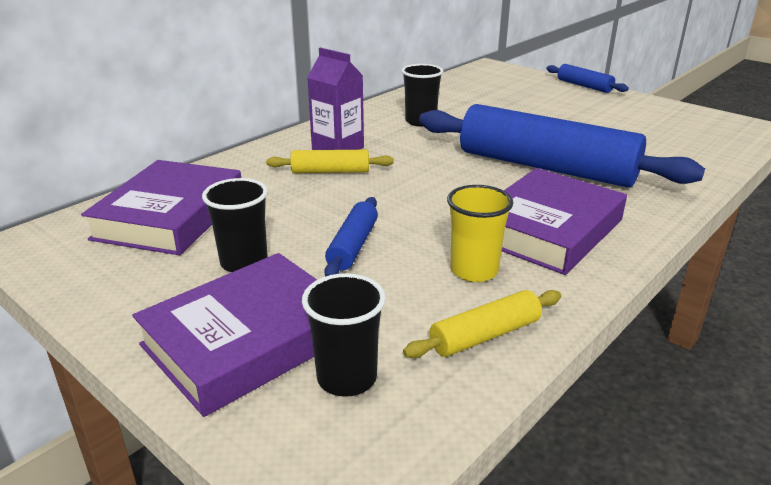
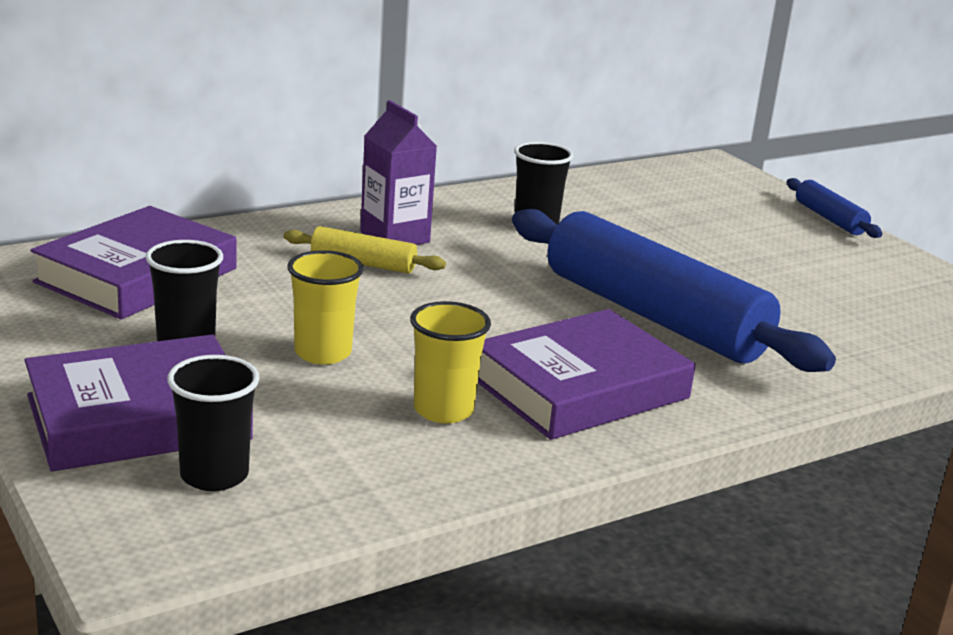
camera: 15 degrees right, 5 degrees down
blue rolling pin [324,197,378,277] -> yellow cup [287,250,364,364]
yellow rolling pin [403,290,561,358] -> none

